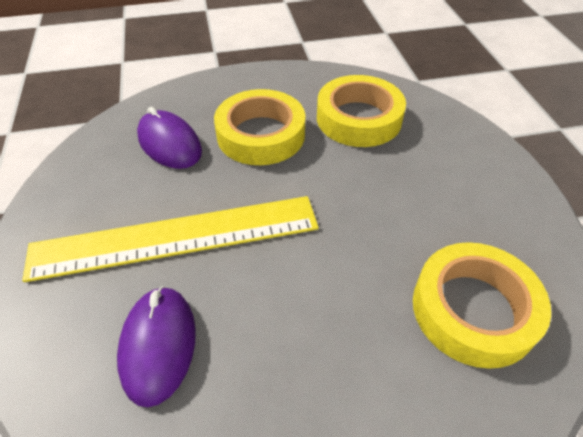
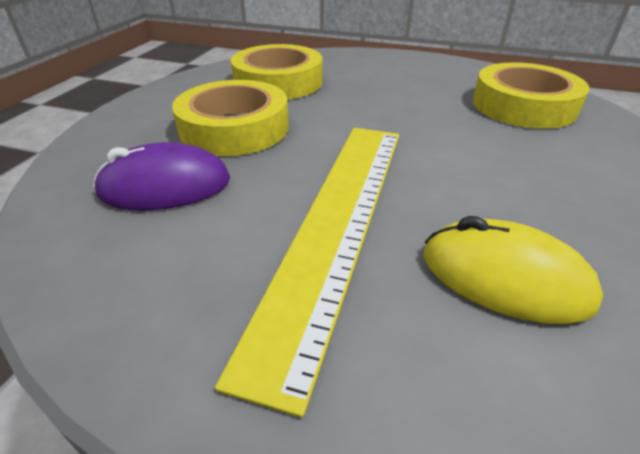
camera: 60 degrees left, 10 degrees down
purple mouse [117,286,196,407] -> yellow mouse [423,216,603,324]

